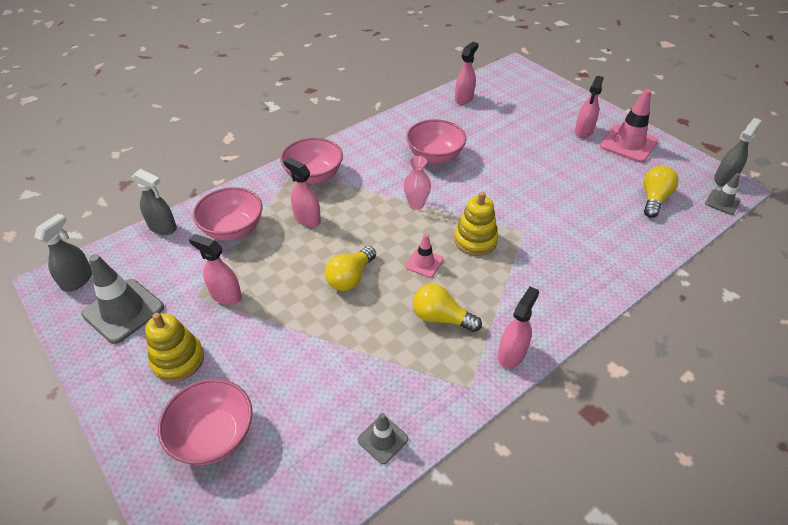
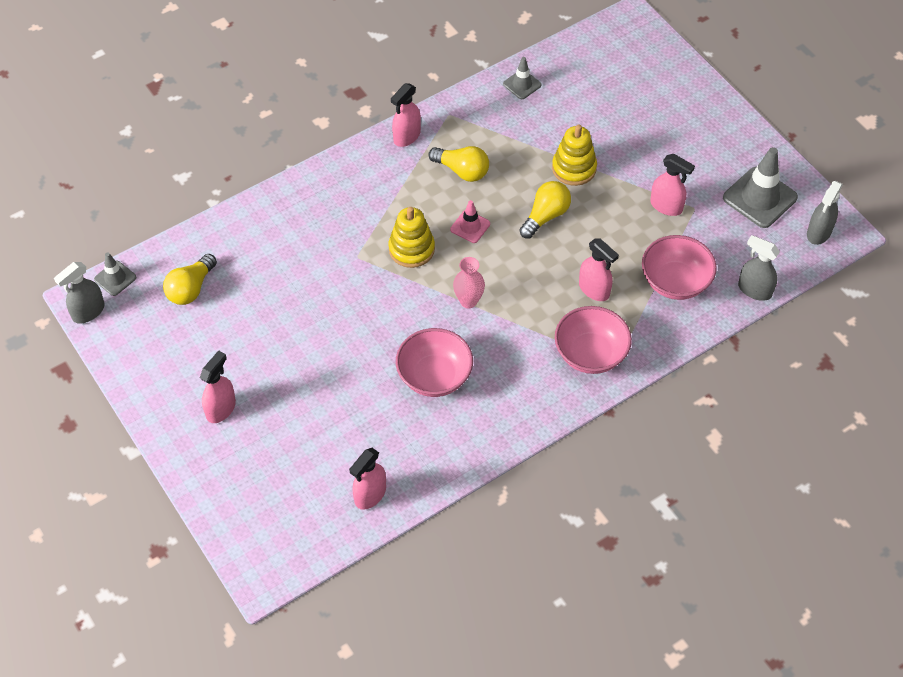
camera: 175 degrees left, 10 degrees up
yellow stacking toy [145,313,204,382] -> yellow stacking toy moved to [552,124,597,186]
pink bowl [158,379,253,465] -> none
pink traffic cone [600,89,658,163] -> none

